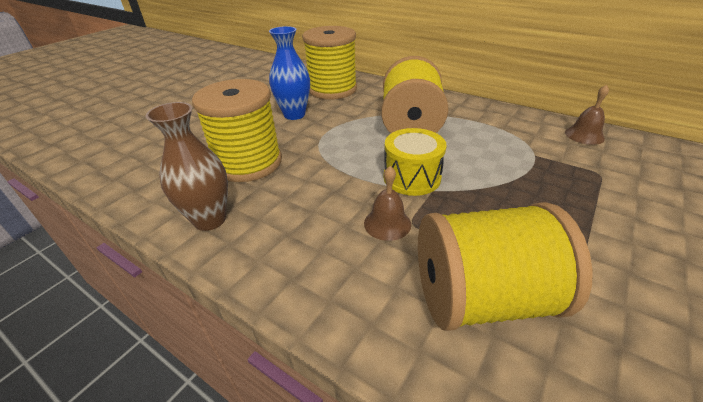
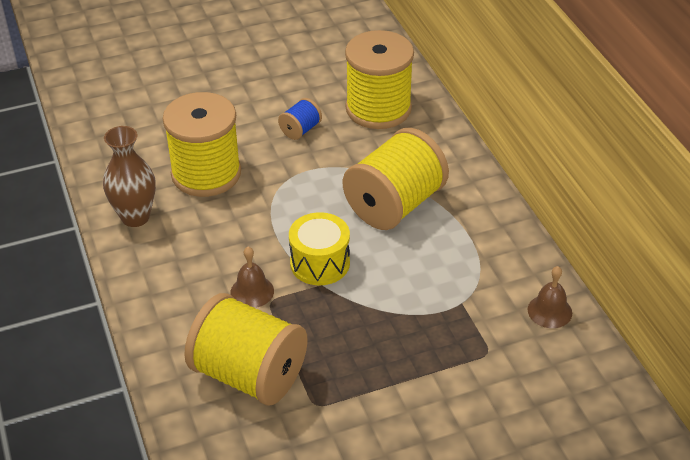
camera: 35 degrees right, 5 degrees up
blue vase [269,26,310,120] -> blue spool [278,98,322,140]

